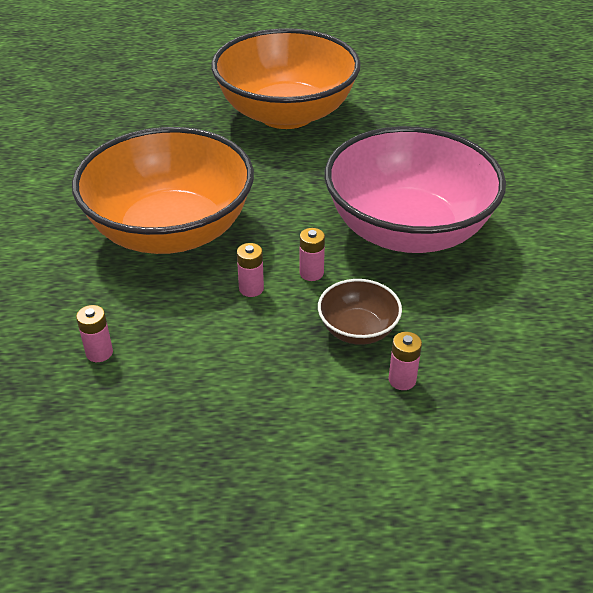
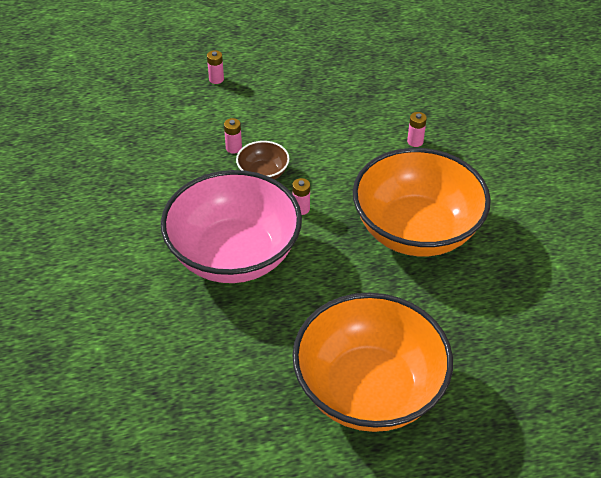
camera: 170 degrees right, 5 degrees up
pink battery [237,243,264,297] -> pink battery moved to [207,50,224,84]

